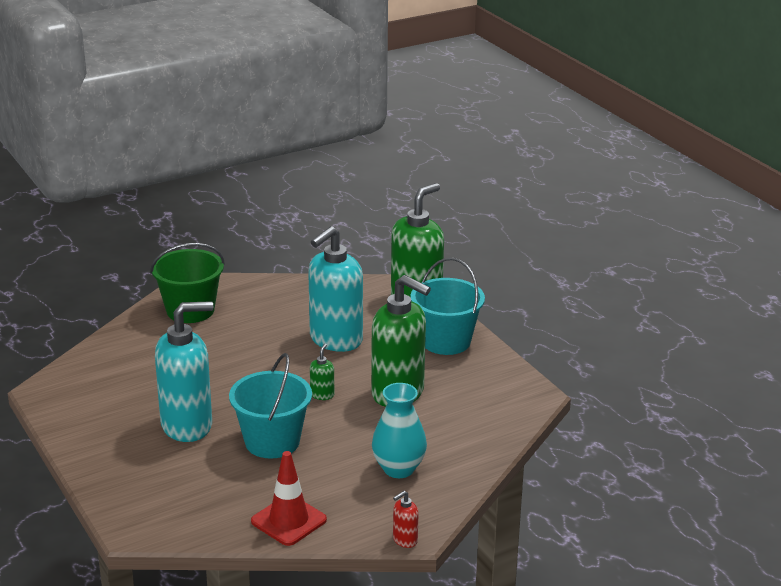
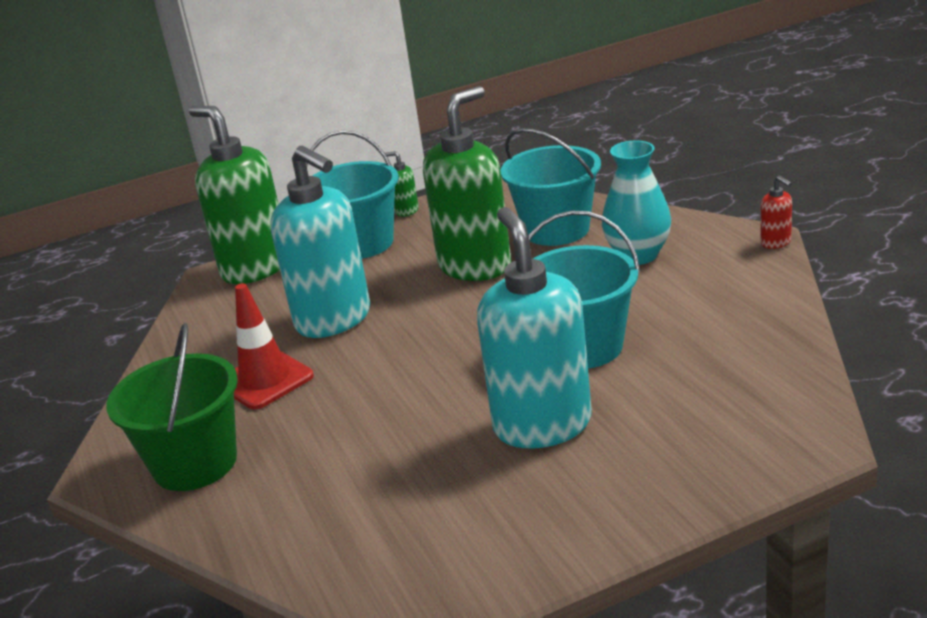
camera: 80 degrees left, 0 degrees up
red traffic cone [251,451,327,546] -> red traffic cone moved to [234,283,314,409]
green soap dispenser [310,344,334,400] -> green soap dispenser moved to [385,151,419,217]
none -> turquoise bucket [501,128,601,246]

